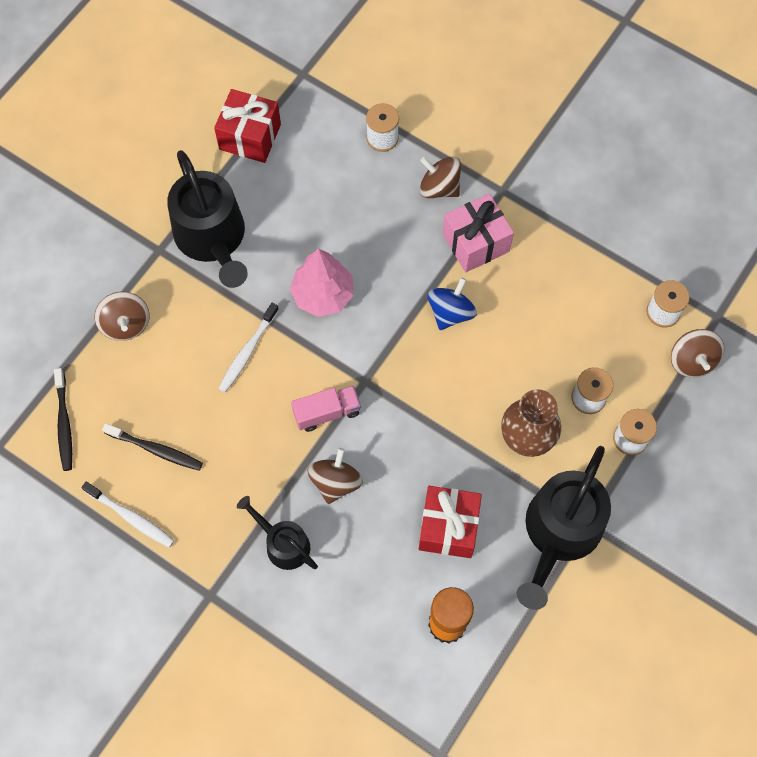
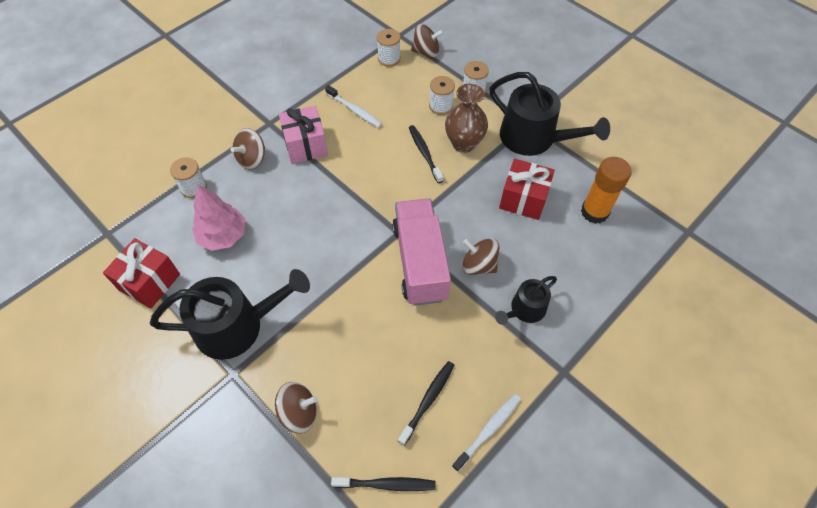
camera: 80 degrees left, 10 degrees down
white toothbrush [218,303,279,393] -> white toothbrush moved to [325,85,382,128]
pink tree [290,249,354,317] -> pink tree moved to [192,185,246,251]
pink truck [291,385,361,432] -> pink truck [392,199,451,306], size x1.95
blue spinning top [427,277,477,330] -> none
none -> black toothbrush [409,125,443,183]

